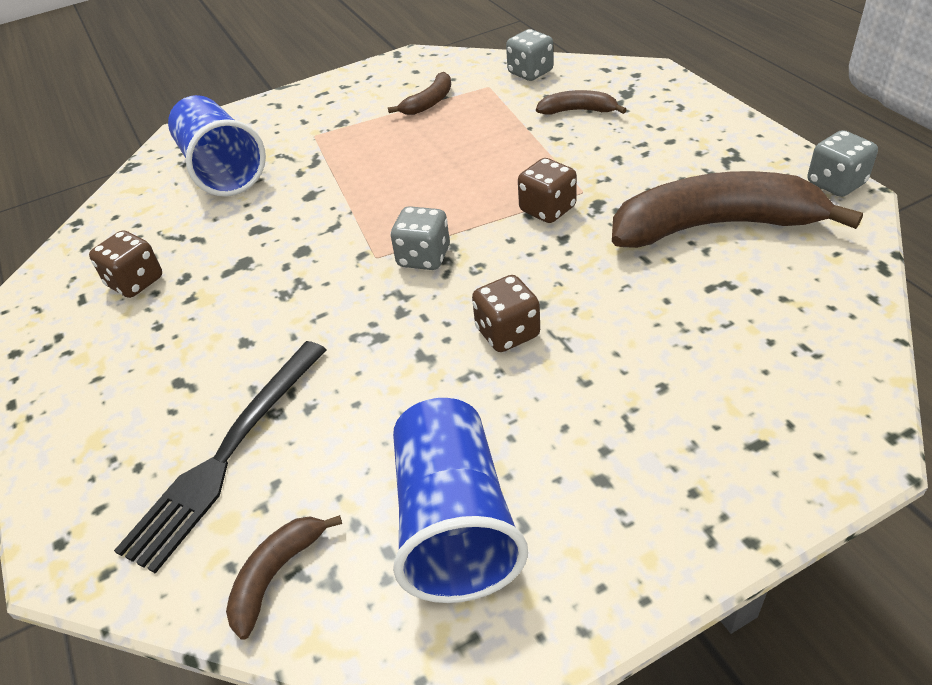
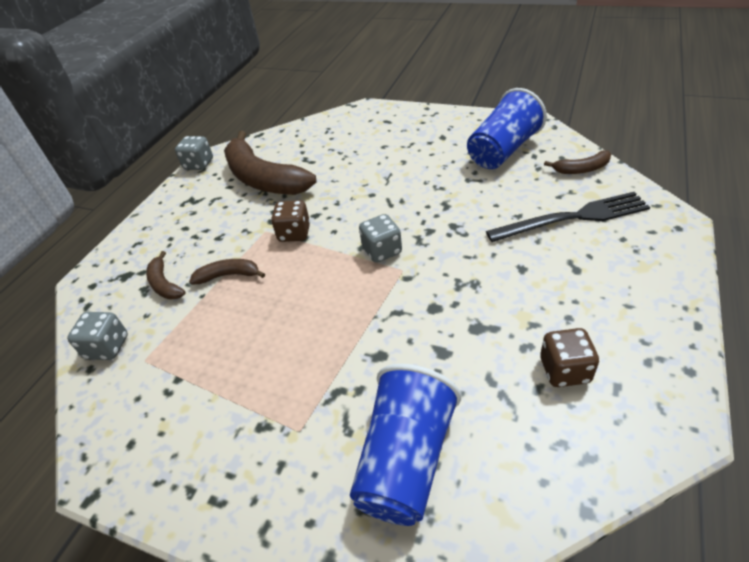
camera: 130 degrees left, 0 degrees up
brown banana [388,72,451,115] -> brown banana moved to [189,259,265,285]
brown dice [472,275,540,352] -> none

